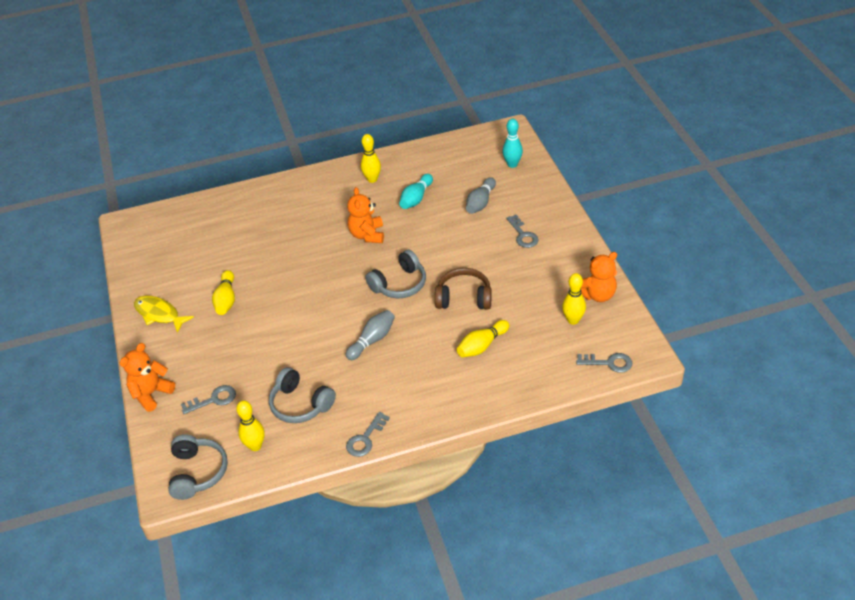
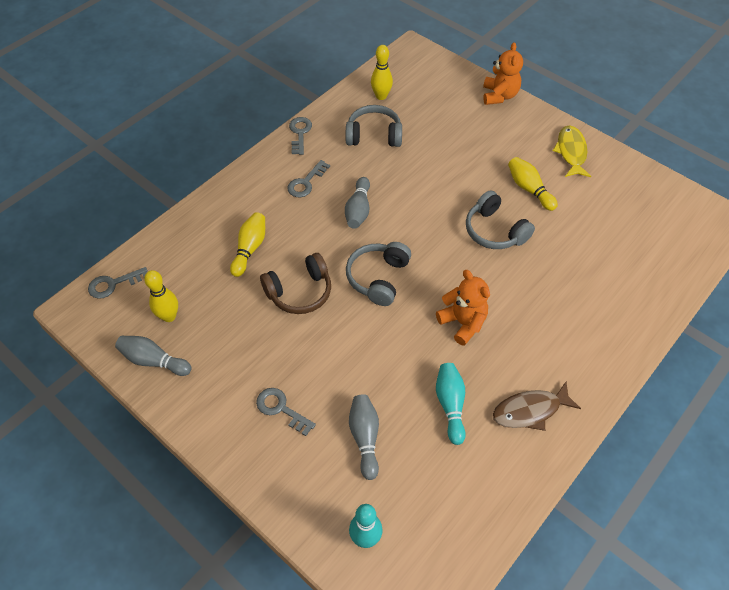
camera: 145 degrees right, 10 degrees up
yellow fish [134,296,194,333] -> yellow fish turned 90 degrees counterclockwise [553,125,591,177]
grey headphones [168,434,228,500] -> grey headphones moved to [466,190,535,249]
grey key [181,385,236,414] -> grey key moved to [287,160,330,197]
yellow bowling pin [361,134,381,183] -> brown fish [493,382,581,431]
orange teddy bear [581,252,617,302] -> grey bowling pin [115,336,192,376]

